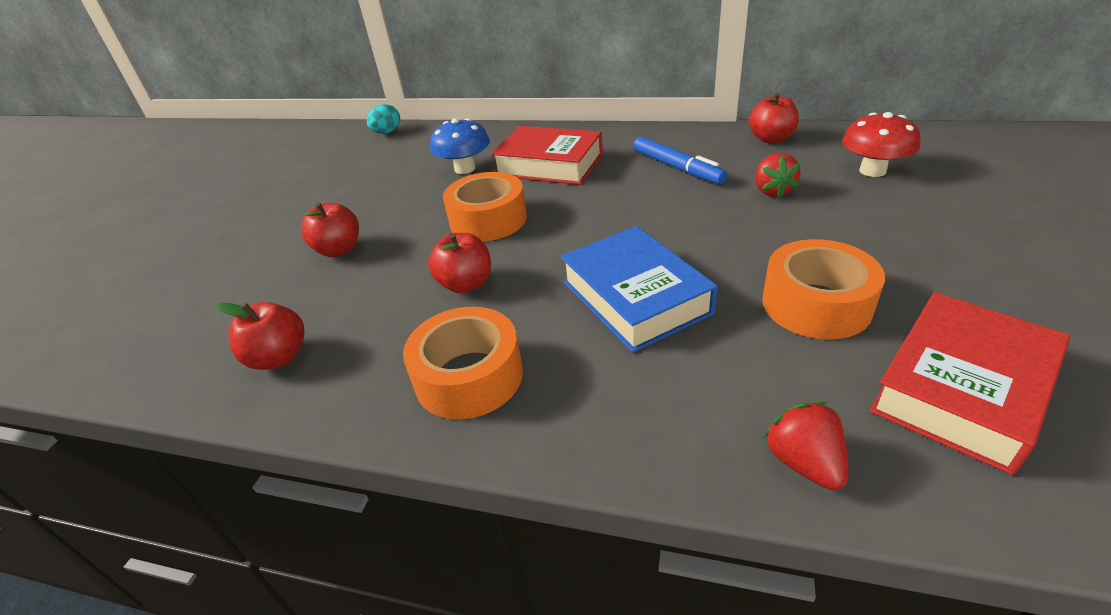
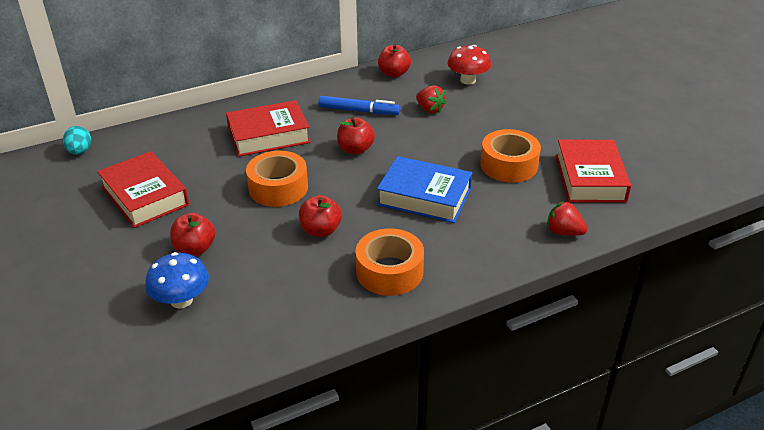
camera: 45 degrees left, 0 degrees up
red apple [216,302,304,370] -> red apple moved to [337,117,375,155]
blue mushroom [430,118,490,174] -> blue mushroom moved to [145,252,209,308]
none -> red book [97,151,189,228]

